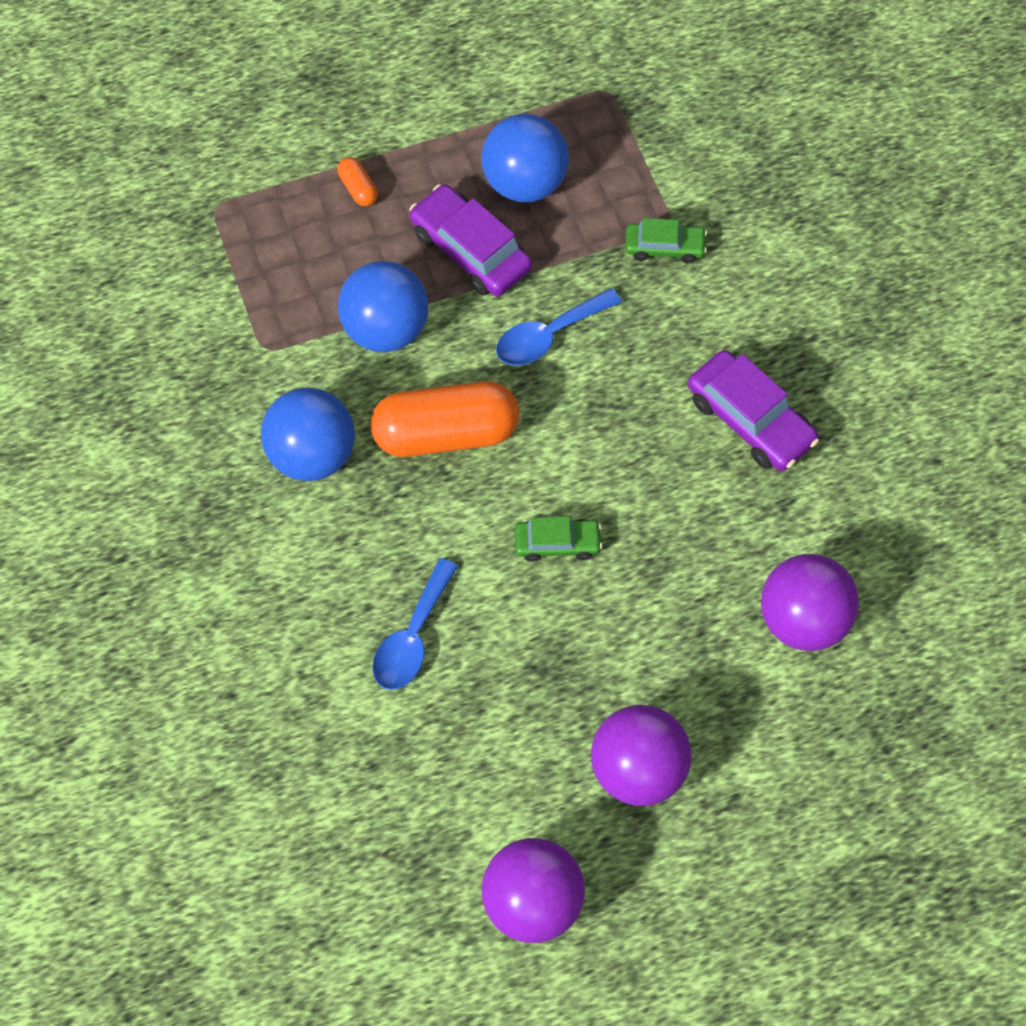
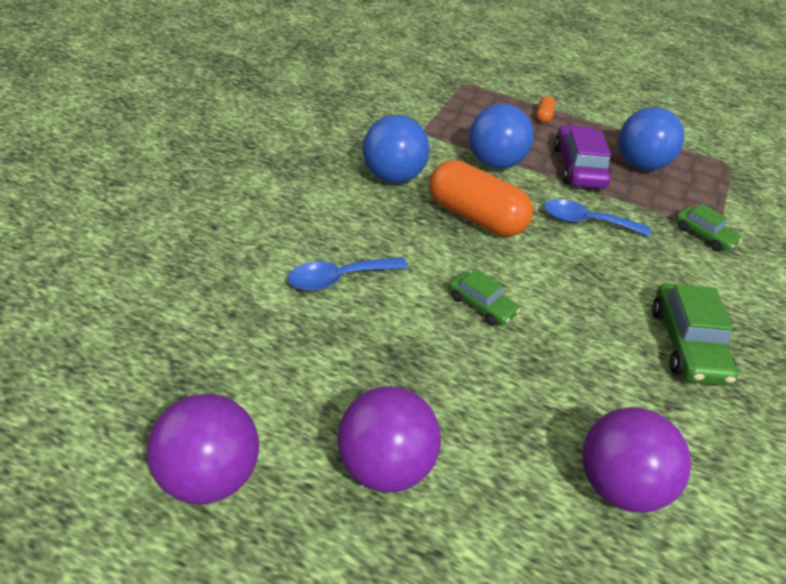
camera: 40 degrees right, 20 degrees down
purple car [688,350,819,471] -> green car [652,283,738,386]

